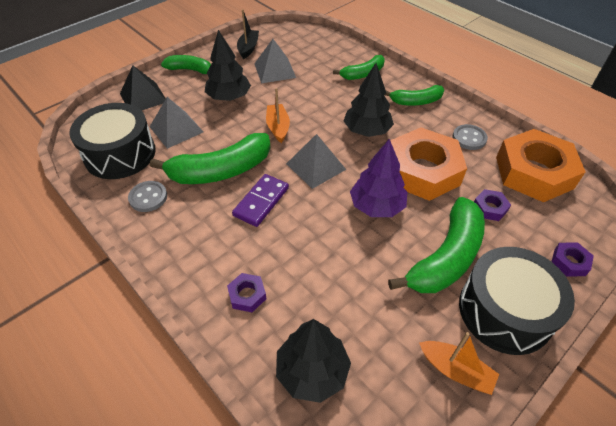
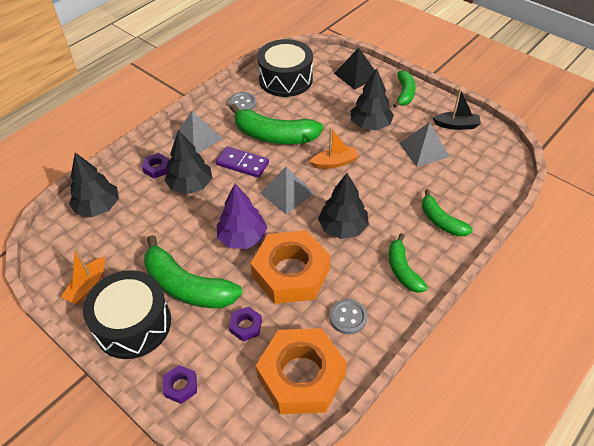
camera: 85 degrees right, 0 degrees up
grey pyramid [150,97,203,149] -> grey pyramid moved to [173,111,223,153]
green banana [150,133,271,184] -> green banana turned 45 degrees counterclockwise [230,104,323,144]
none -> black tree [165,130,212,194]

